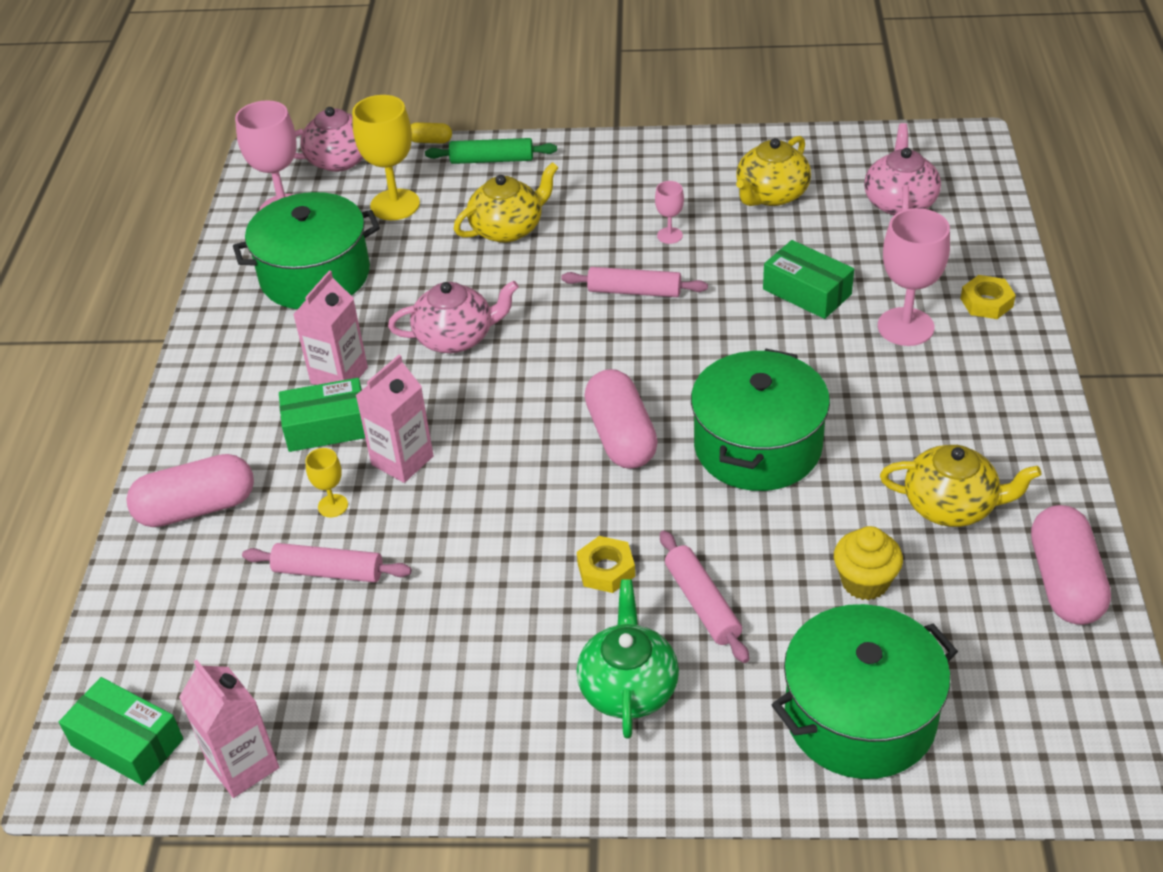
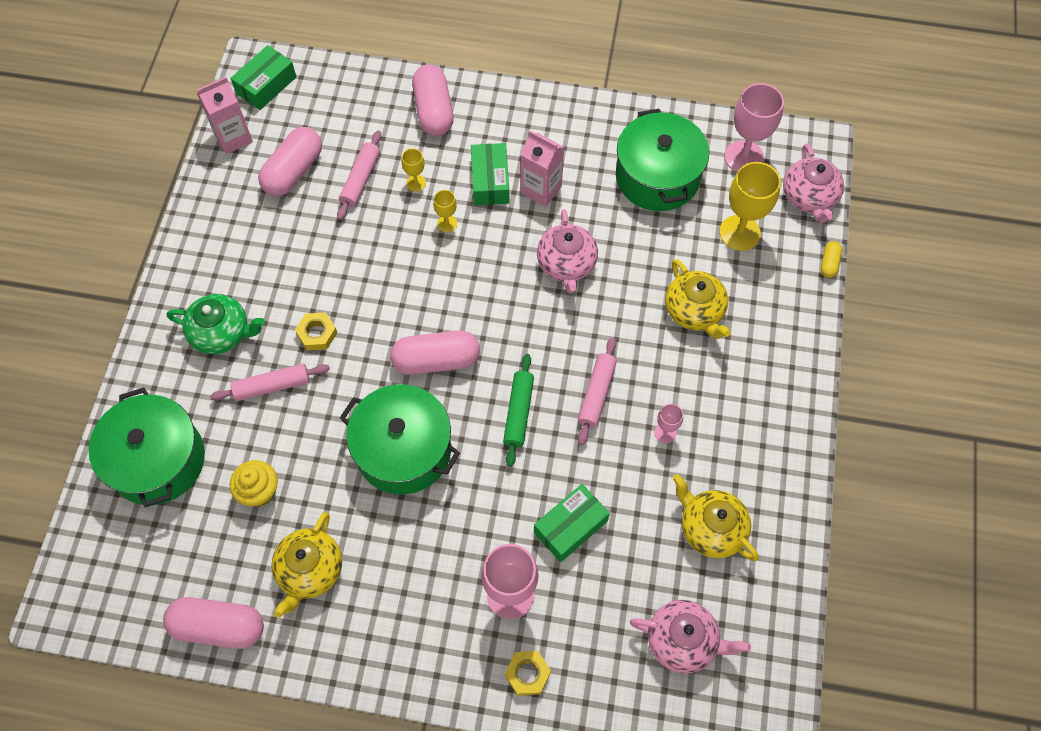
camera: 95 degrees right, 20 degrees up
pink carton [356,355,434,483] -> yellow goblet [433,190,457,233]
green rolling pin [425,138,557,164] -> green rolling pin moved to [503,354,534,467]
none -> pink capsule [258,127,322,196]

